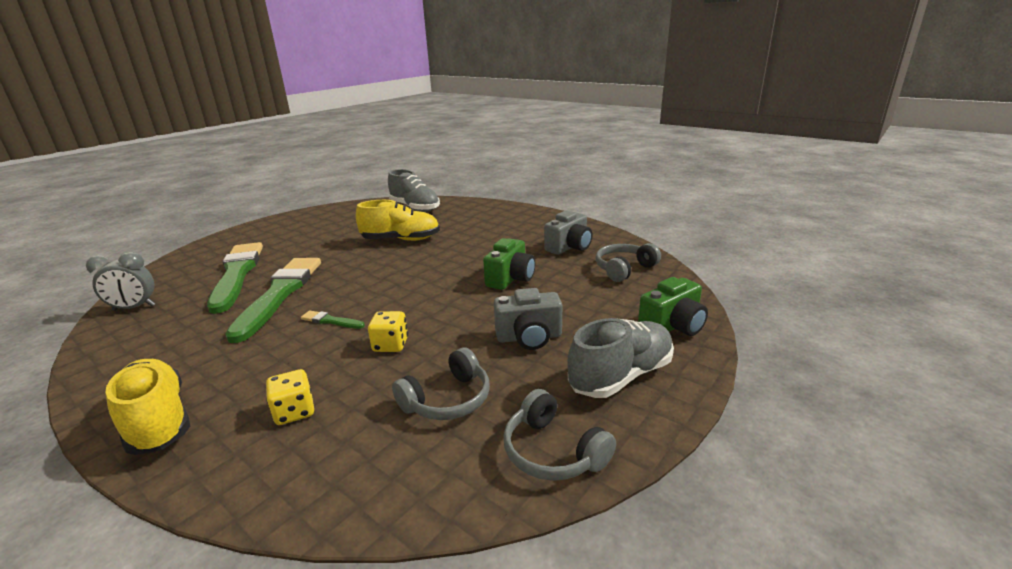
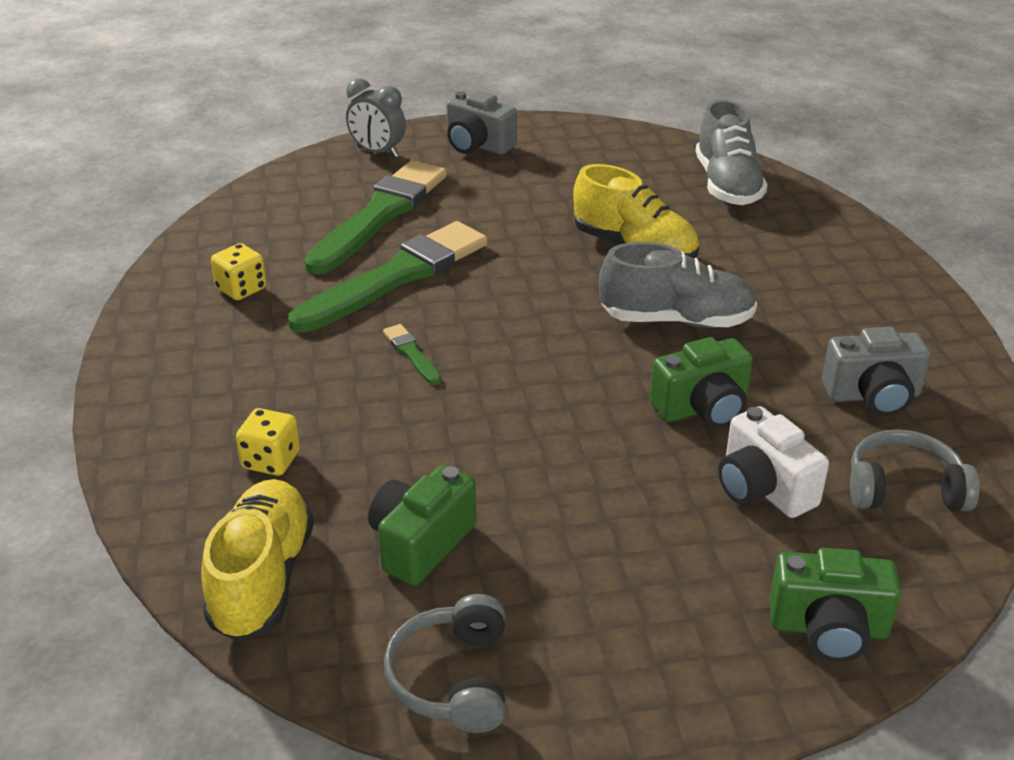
camera: 40 degrees right, 10 degrees up
grey clock [86,252,155,311] -> grey clock moved to [346,78,406,158]
yellow shoe [106,359,190,455] -> yellow shoe moved to [201,479,314,641]
yellow dice [368,311,408,352] -> yellow dice moved to [211,243,267,300]
grey headphones [392,347,490,420] -> green camera [368,465,476,586]
grey camera [494,288,562,350] -> grey camera moved to [446,90,517,155]
grey shoe [567,318,674,398] -> grey shoe moved to [599,242,757,328]
none -> white camera [718,406,829,518]

